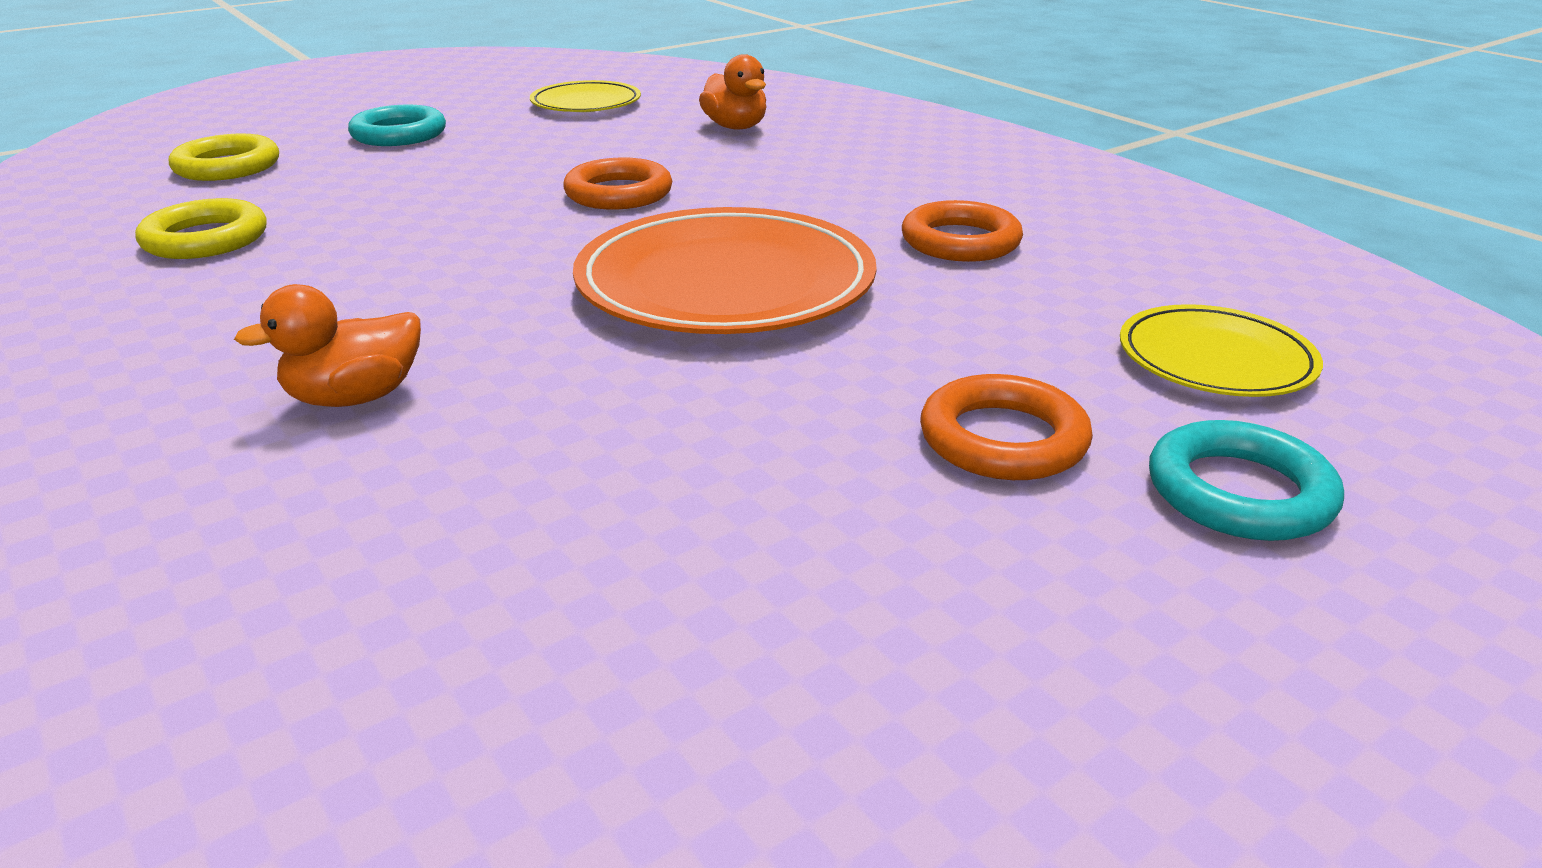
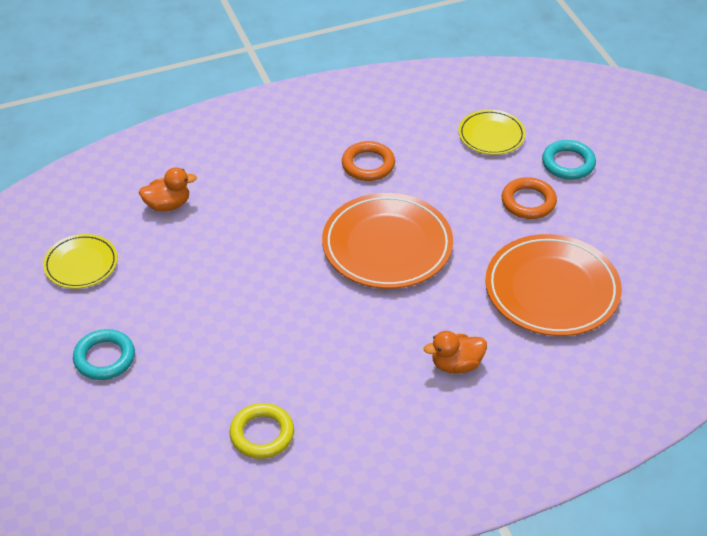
camera: 75 degrees left, 15 degrees up
yellow ring [169,134,279,181] -> none
orange duck [234,284,421,407] -> orange duck turned 90 degrees clockwise [424,331,487,374]
orange ring [563,158,672,210] -> none
none -> orange plate [485,234,622,336]

